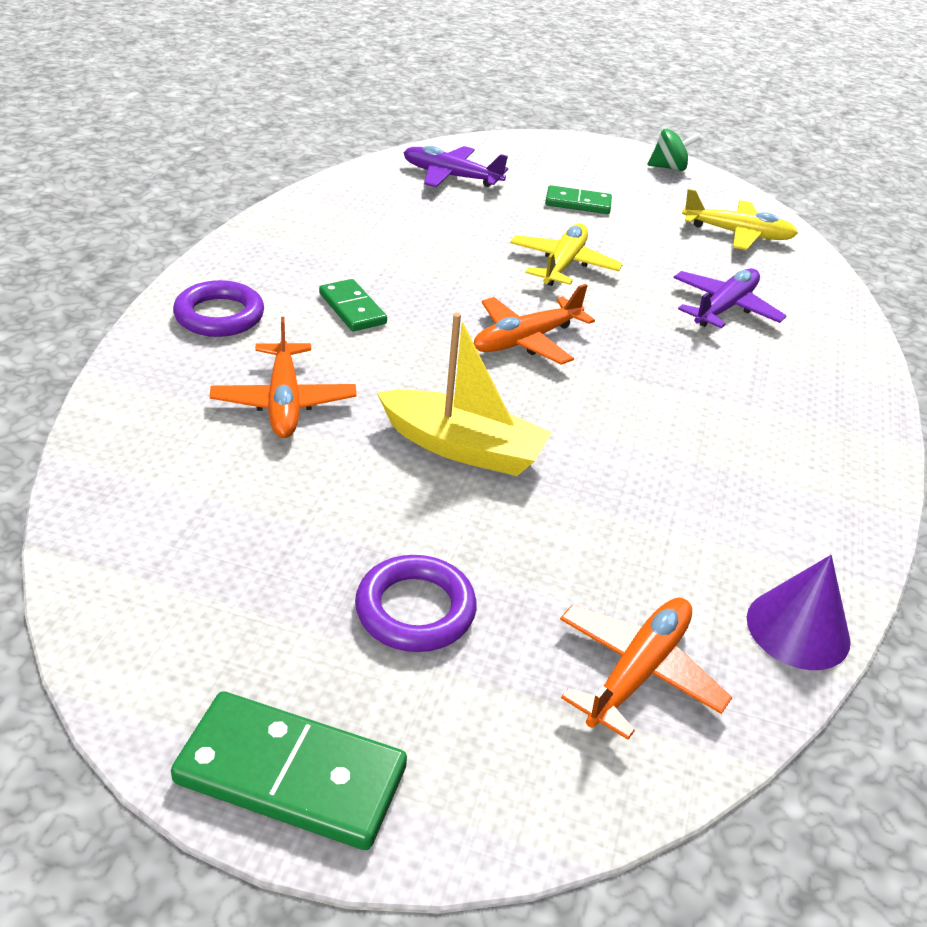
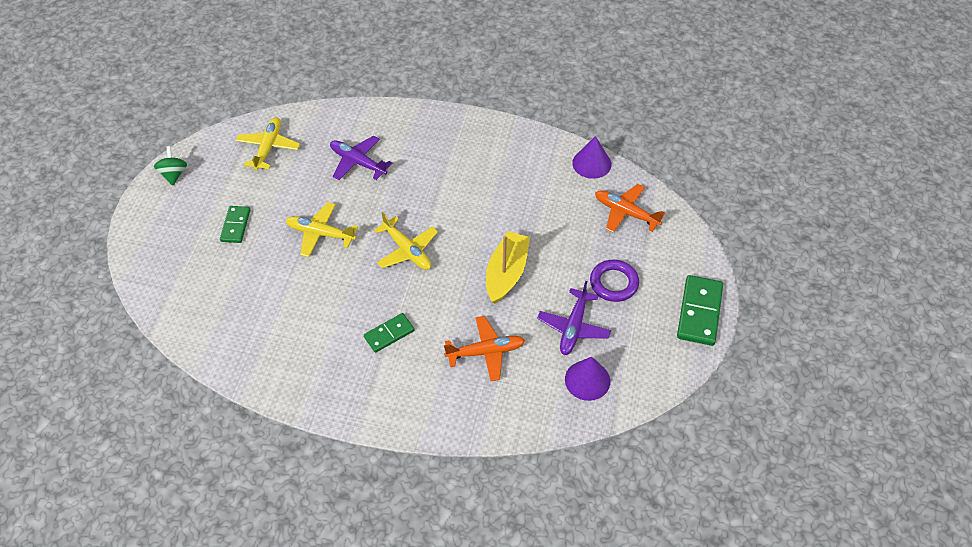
camera: 90 degrees left, 15 degrees up
purple ring [173,280,264,337] -> none
purple plane [403,146,508,187] -> purple plane moved to [537,281,611,355]
orange plane [474,284,595,365] -> yellow plane [374,212,438,270]
none -> purple cone [565,357,610,401]

